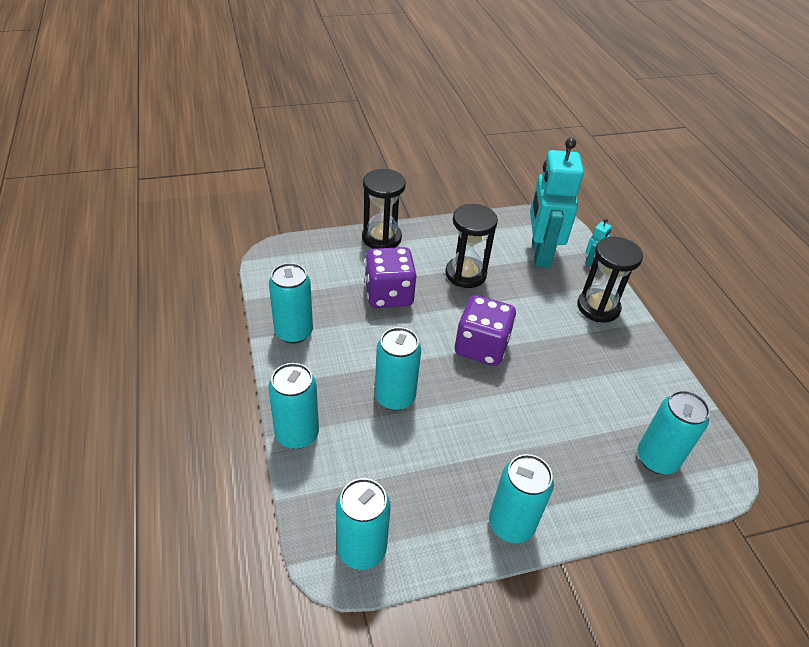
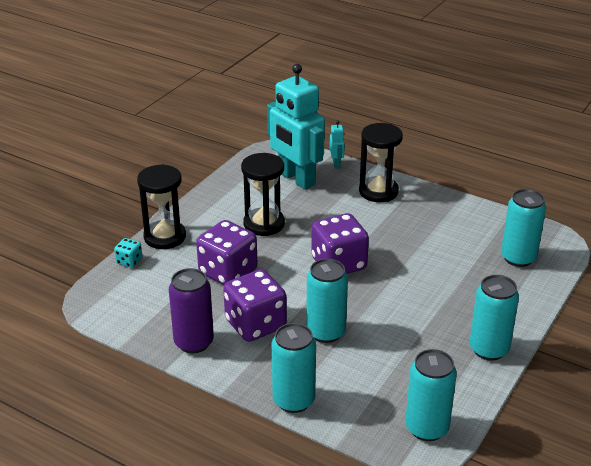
camera: 40 degrees left, 10 degrees down
turquoise can [269,263,313,344] -> purple can [169,268,214,353]
none -> turquoise dice [114,238,142,268]
none -> purple dice [223,269,287,342]

